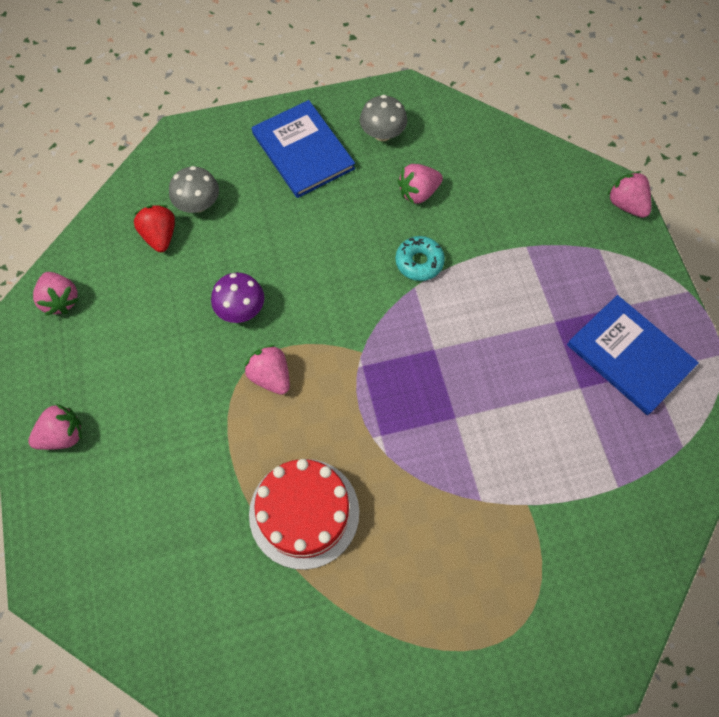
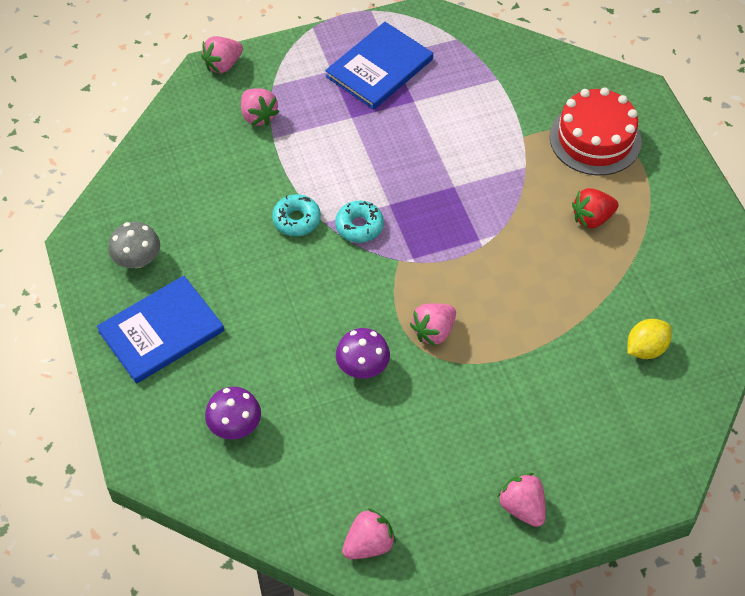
camera: 95 degrees left, 10 degrees down
red strawberry [134,205,175,252] -> red strawberry moved to [572,188,619,229]
grey mushroom [169,166,219,213] -> purple mushroom [205,387,261,439]
red cake [249,459,359,570] -> red cake moved to [549,87,642,175]
pink strawberry [398,164,443,204] -> pink strawberry moved to [241,88,279,126]
none -> turquoise donut [335,201,384,243]
none -> yellow lemon [627,319,672,359]

